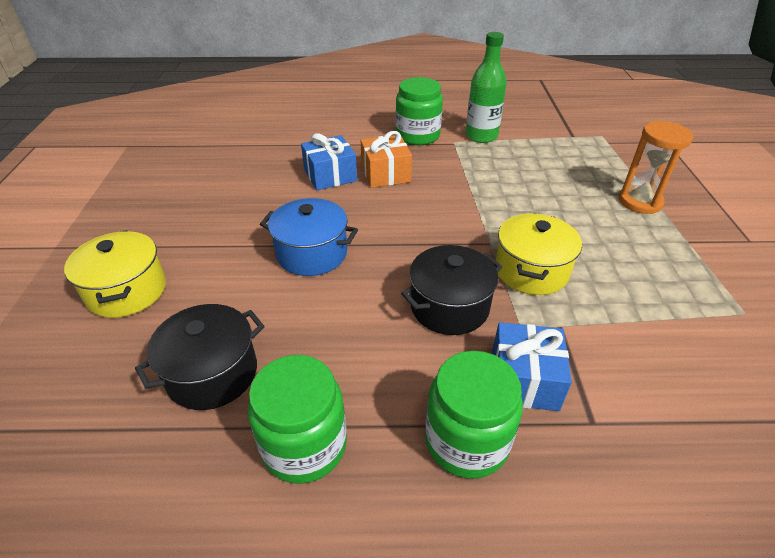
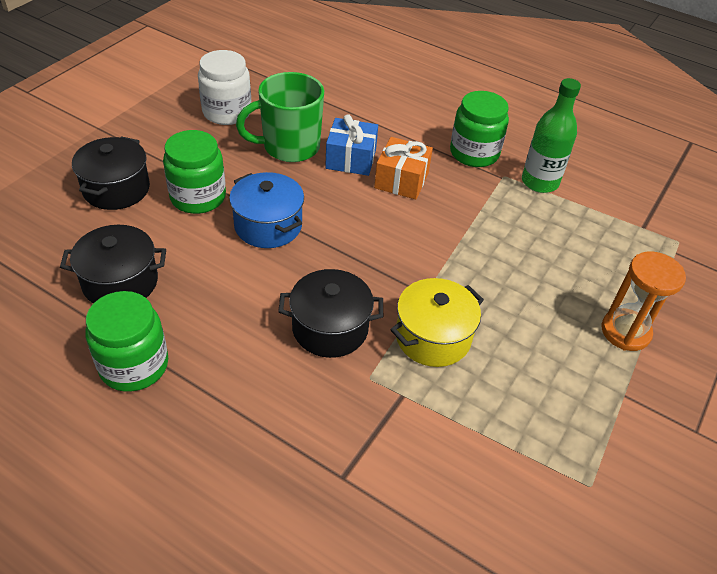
camera: 30 degrees right, 5 degrees up
yellow pot [64,230,166,318] -> black pot [72,136,150,210]
green jar [425,351,523,479] -> green jar moved to [163,130,226,214]
blue gift [492,322,572,411] -> none
none -> white jar [198,50,251,125]
none -> green mug [236,72,324,162]

